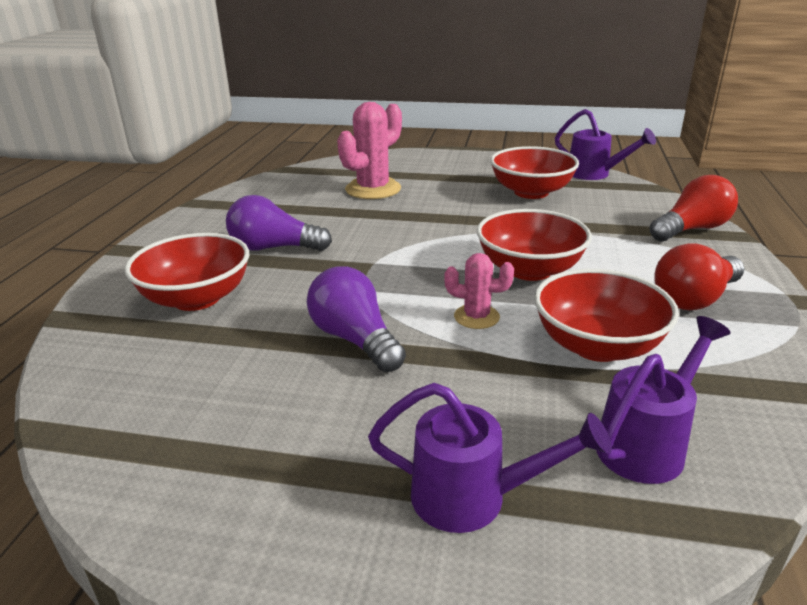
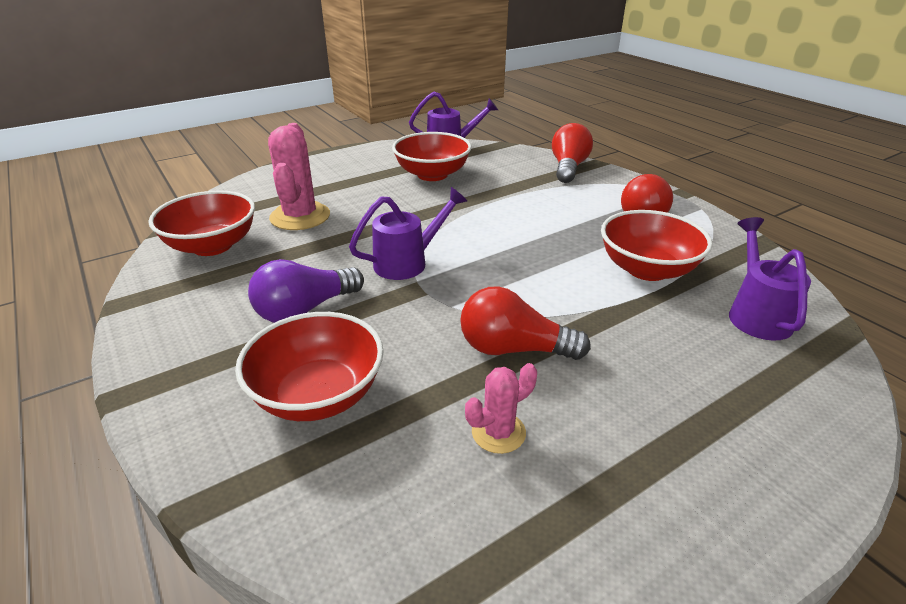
camera: 45 degrees left, 5 degrees up
purple light bulb [307,266,406,372] -> red light bulb [460,286,591,360]
purple watering can [368,383,612,533] -> purple watering can moved to [349,187,467,280]
pink cactus [444,253,514,329] -> pink cactus moved to [465,363,537,454]
red bowl [477,209,592,281] -> red bowl moved to [148,190,255,256]

